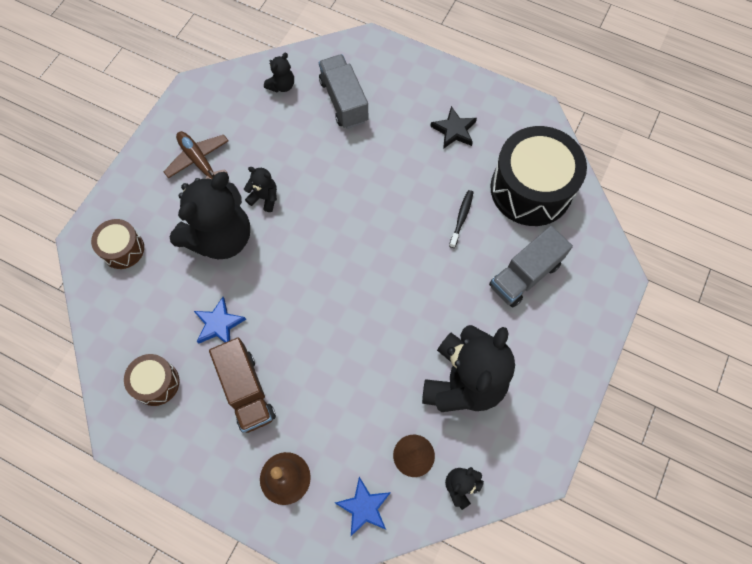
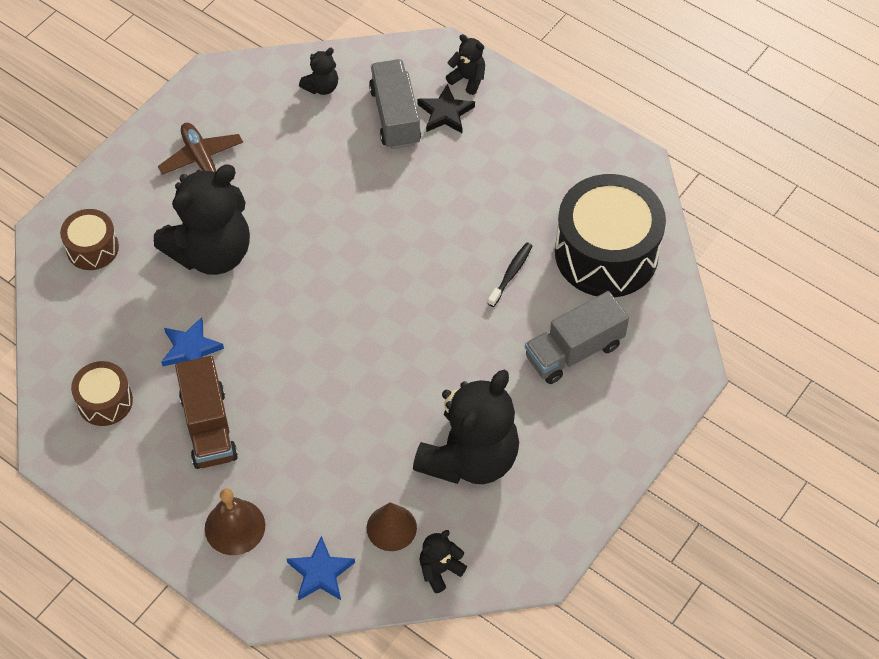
camera: 10 degrees right, 10 degrees down
black teddy bear [244,167,277,212] -> black teddy bear moved to [446,34,485,95]
black star [430,106,477,149] -> black star moved to [417,84,475,133]

